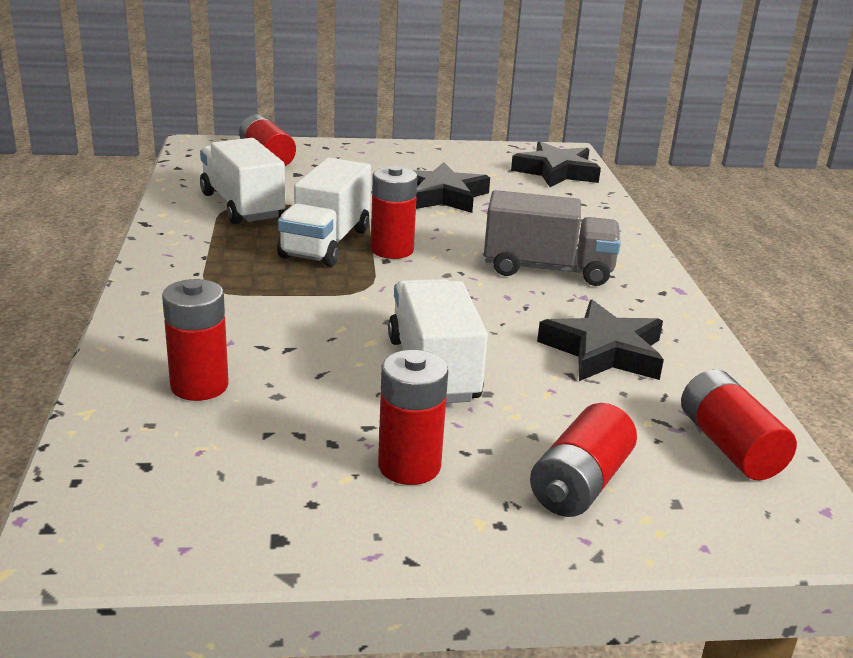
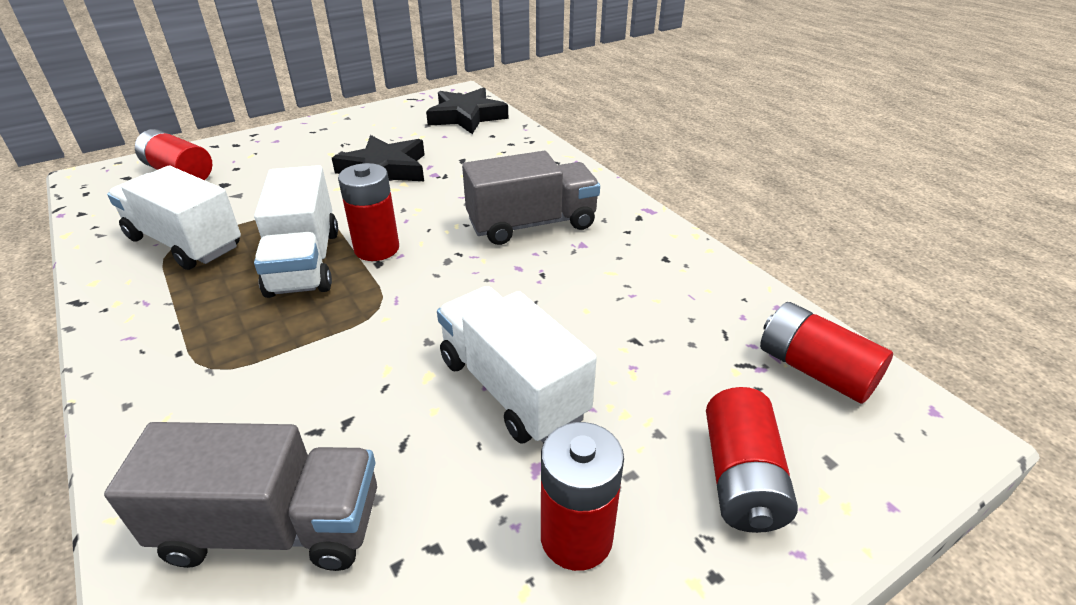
camera: 25 degrees left, 10 degrees up
red battery [162,279,229,401] -> grey truck [104,422,377,571]
black star [537,300,664,381] -> none

